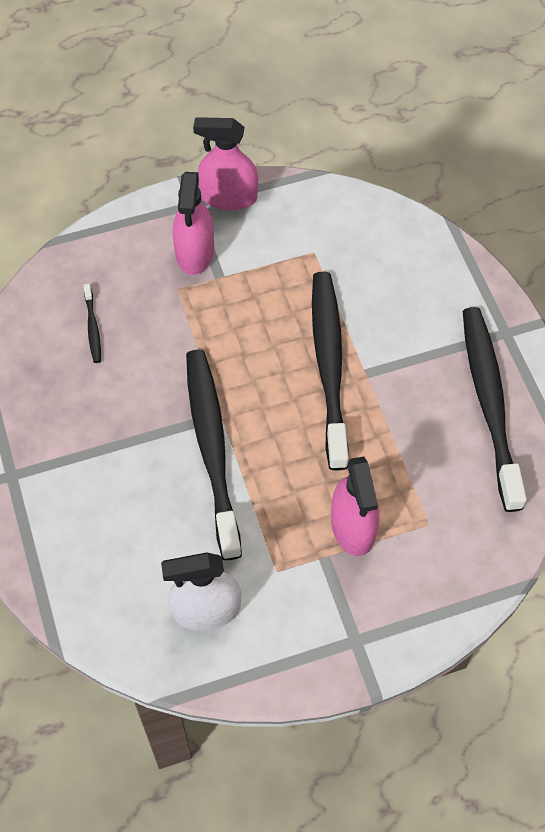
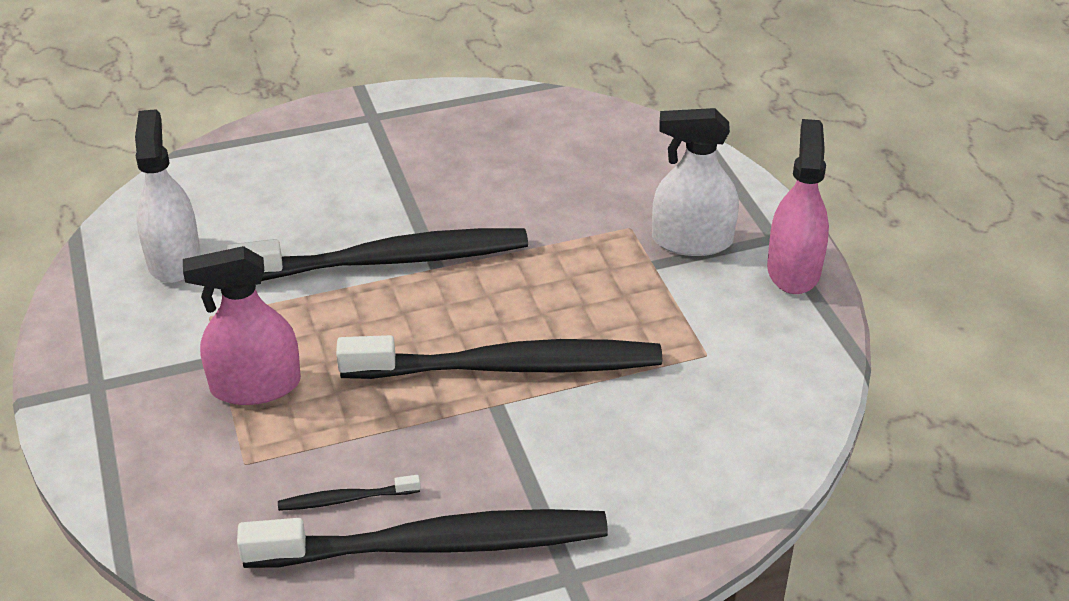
camera: 90 degrees right, 20 degrees down
black toothbrush [84,284,101,363] -> black toothbrush moved to [278,475,420,511]
pink spray bottle [173,172,214,275] -> white spray bottle [652,108,739,256]

